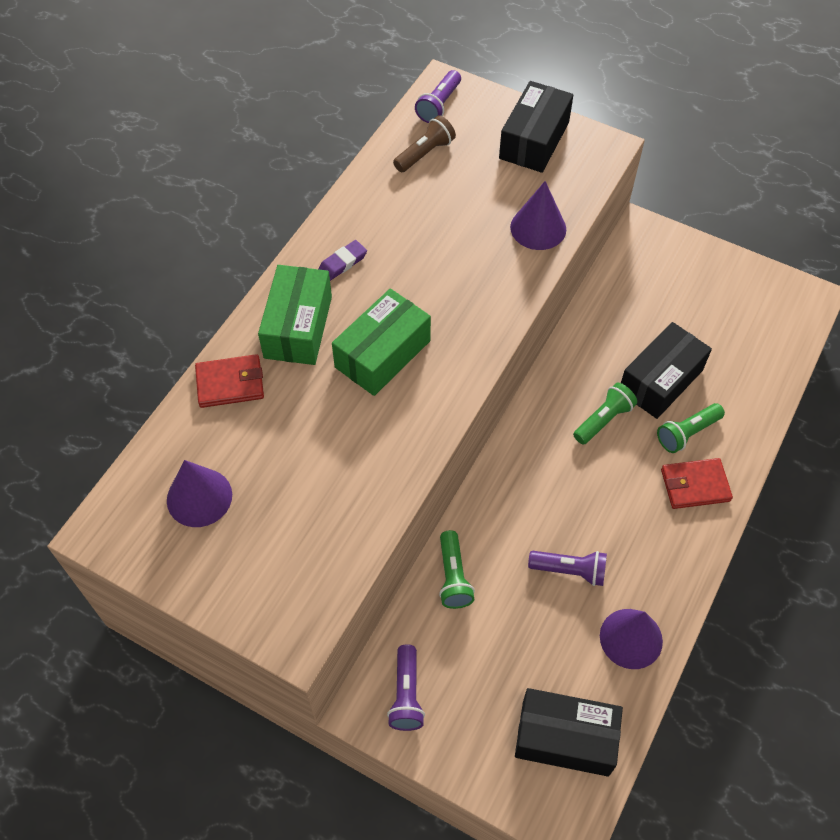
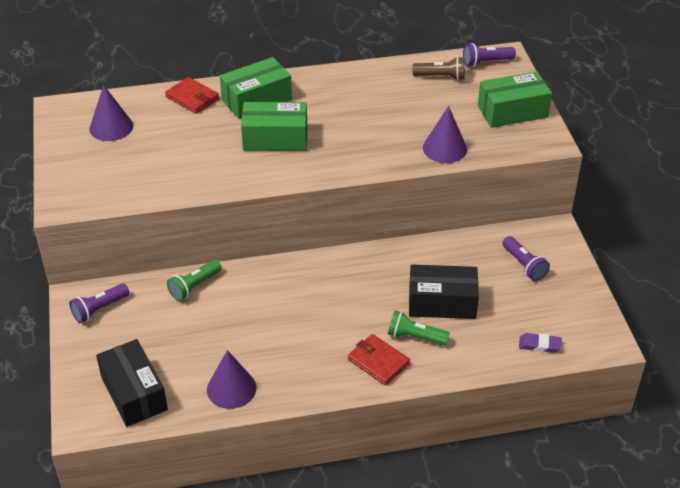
camera: 50 degrees right, 15 degrees down
purple eraser [318,240,367,281] -> purple eraser moved to [519,333,562,353]
black box [499,81,574,173] -> green box [478,71,552,128]
purple flashlight [528,551,607,586] -> purple flashlight moved to [502,236,550,281]
green flashlight [573,383,637,445] -> none

